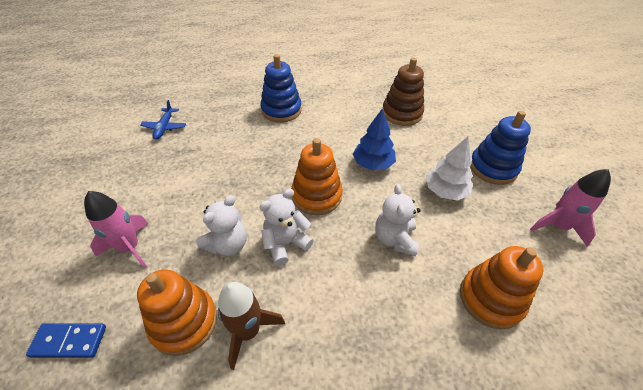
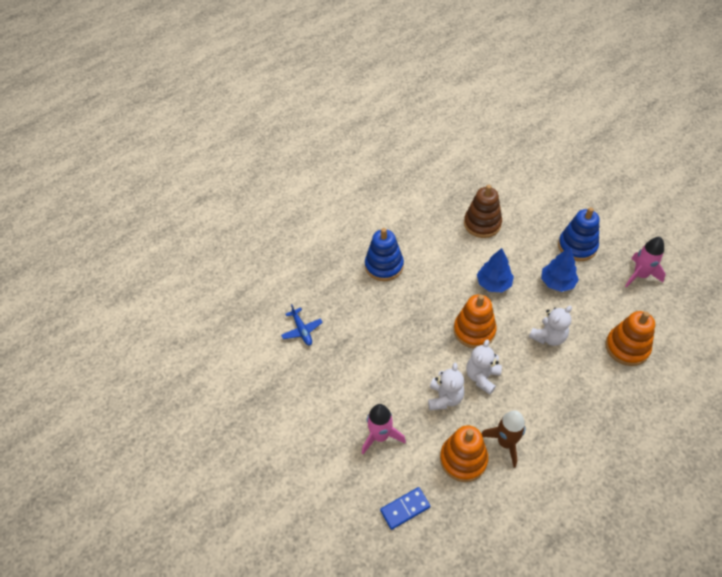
camera: 25 degrees left, 5 degrees up
white teddy bear [375,184,421,256] -> white teddy bear turned 105 degrees counterclockwise [529,306,572,346]
white tree [426,136,473,201] -> blue tree [541,247,579,292]

